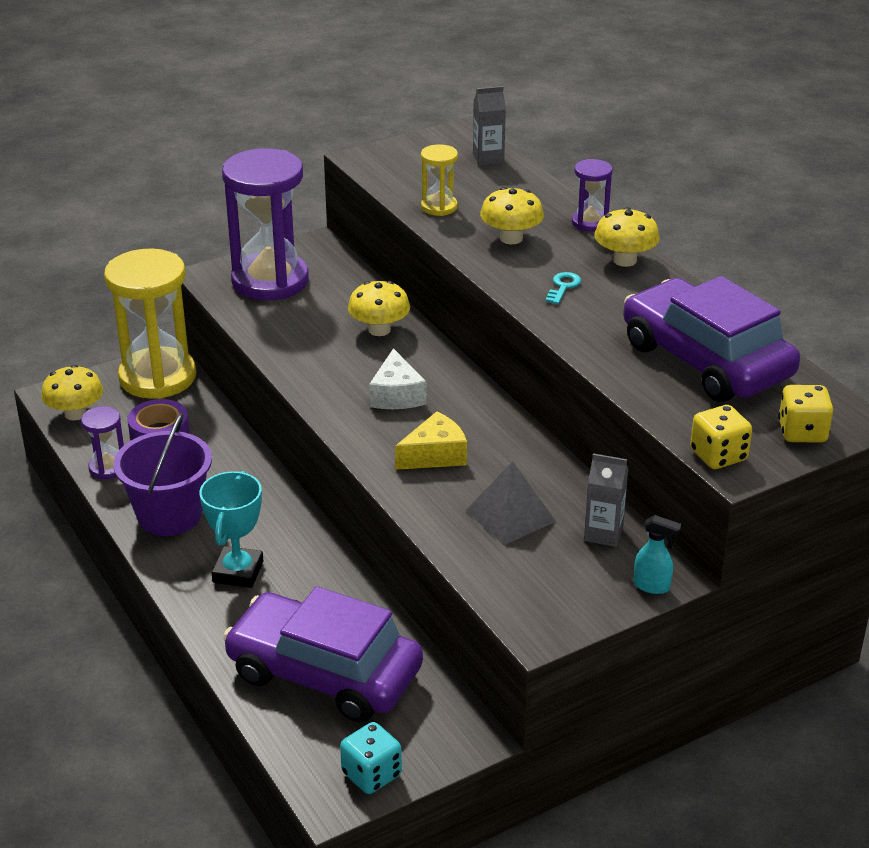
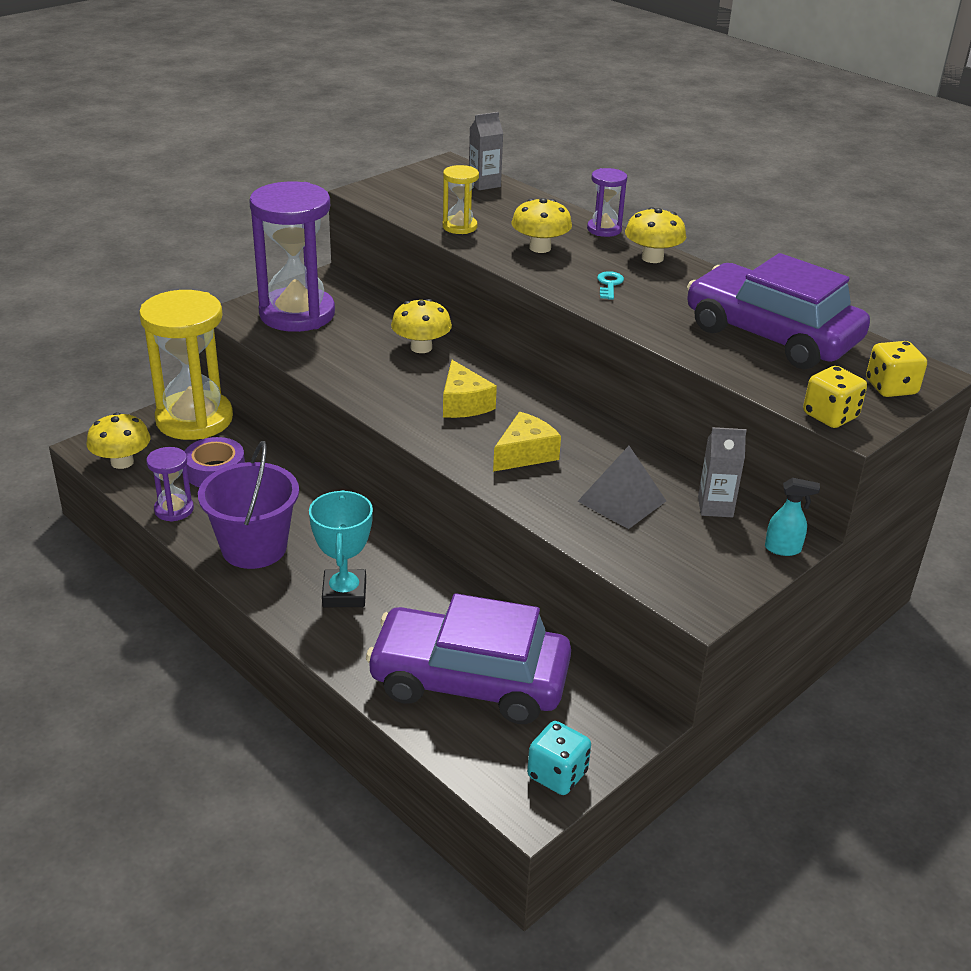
camera: 15 degrees left, 0 degrees up
white cheese [369,348,427,409] -> yellow cheese [443,360,497,418]

